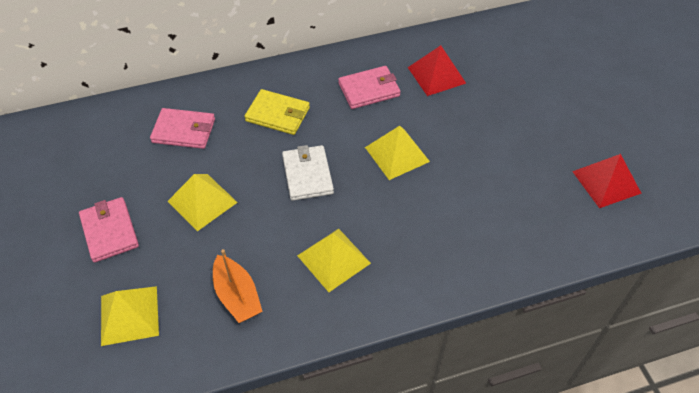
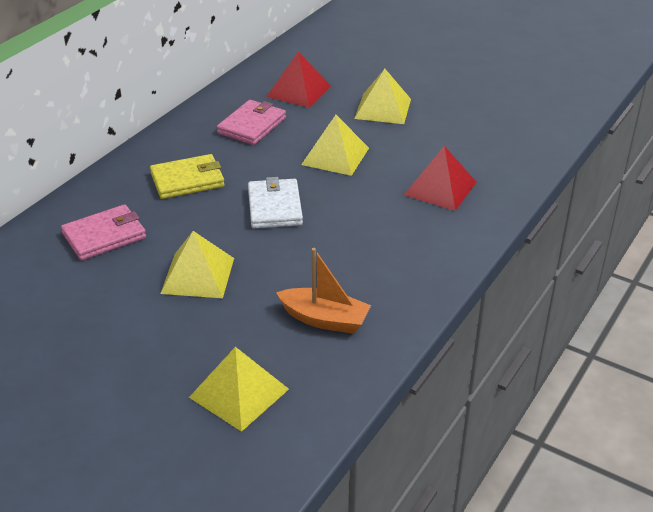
camera: 40 degrees left, 15 degrees down
pink wallet [79,197,139,263] -> none
white wallet [282,145,334,201] -> white wallet turned 45 degrees clockwise [248,177,303,228]
yellow pyramid [297,229,371,292] -> yellow pyramid moved to [354,69,411,124]
red pyramid [572,154,642,208] -> red pyramid moved to [404,146,476,211]

